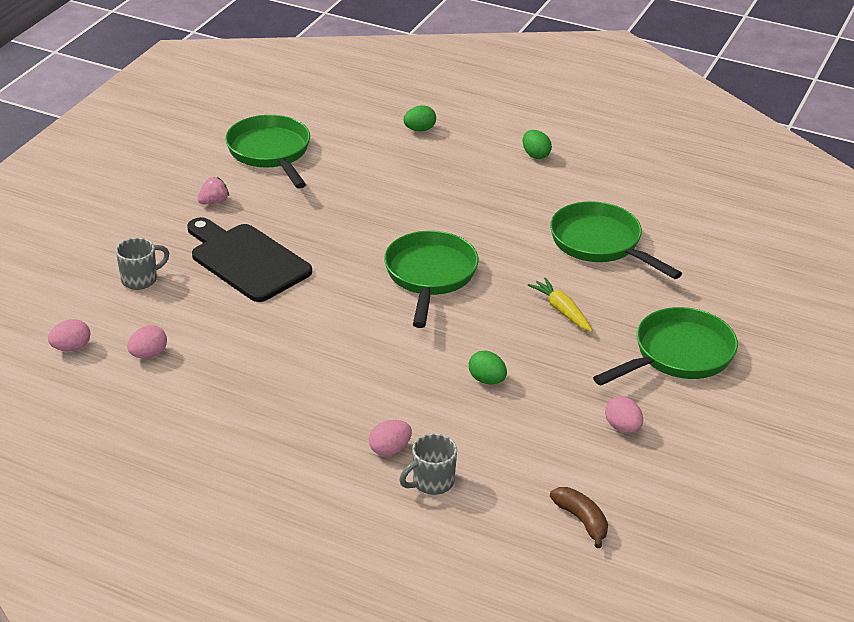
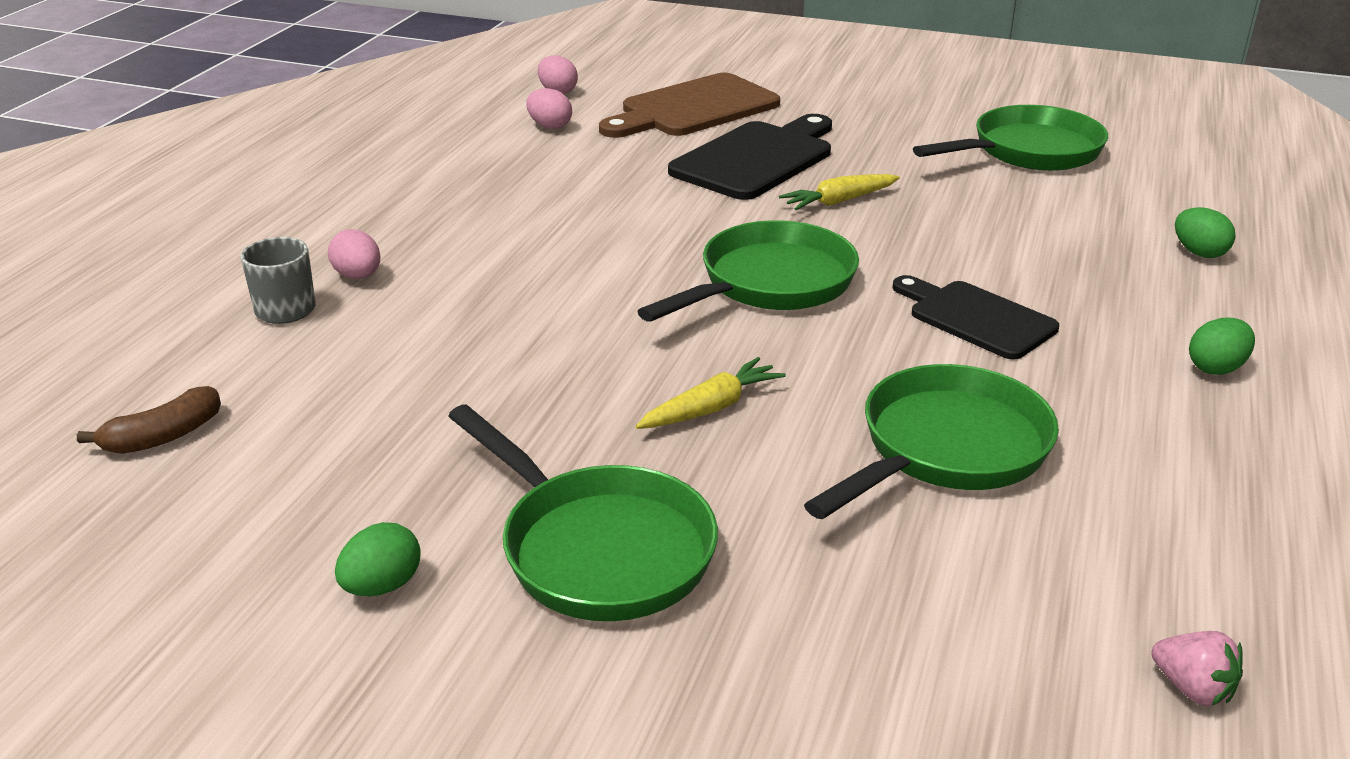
camera: 85 degrees right, 5 degrees down
grey mug [116,238,169,290] -> brown cutting board [599,73,780,138]
pink strawberry [197,177,229,204] -> pink strawberry moved to [1151,631,1243,706]
green pan [384,231,479,328] -> green pan turned 45 degrees counterclockwise [637,220,859,322]
green egg [469,350,507,384] -> green egg moved to [335,522,421,596]
pink egg [605,396,643,433] -> none
none -> yellow carrot [779,174,900,210]
none -> black cutting board [892,275,1059,360]

